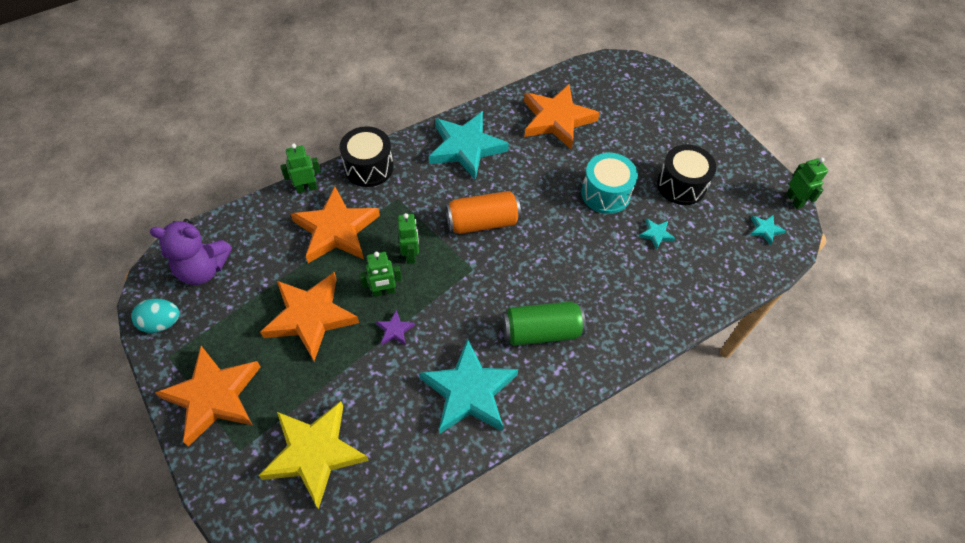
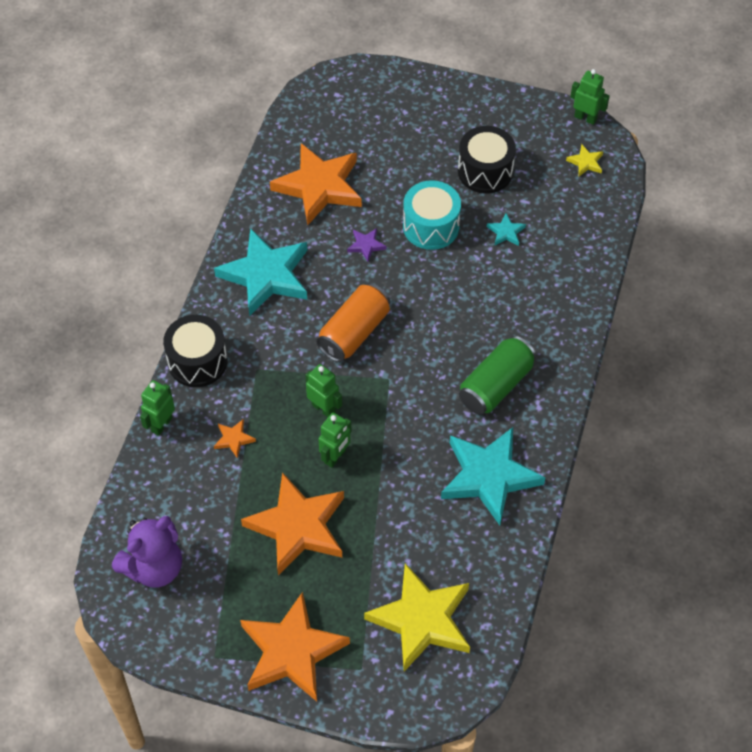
camera: 40 degrees left, 0 degrees up
turquoise egg [131,298,180,333] -> none
orange star [291,187,380,263] -> orange star [214,419,256,459], size x0.41
purple star [376,310,415,346] -> purple star moved to [347,228,387,262]
turquoise star [750,215,786,245] -> yellow star [566,144,603,176]

